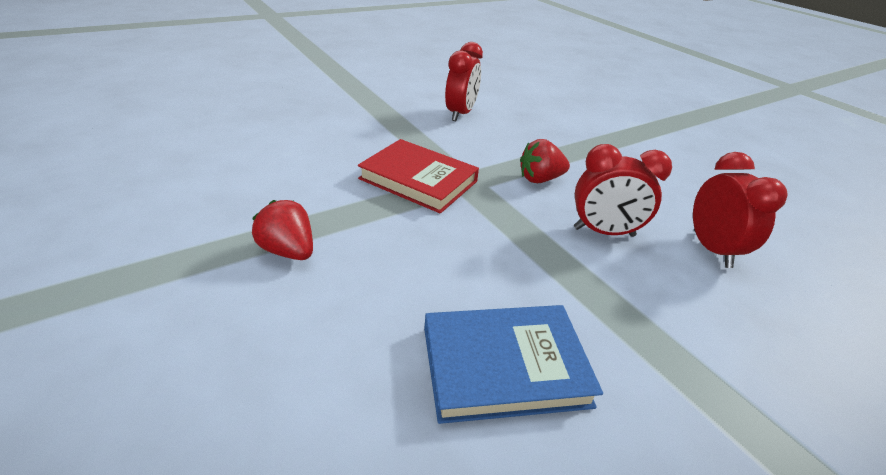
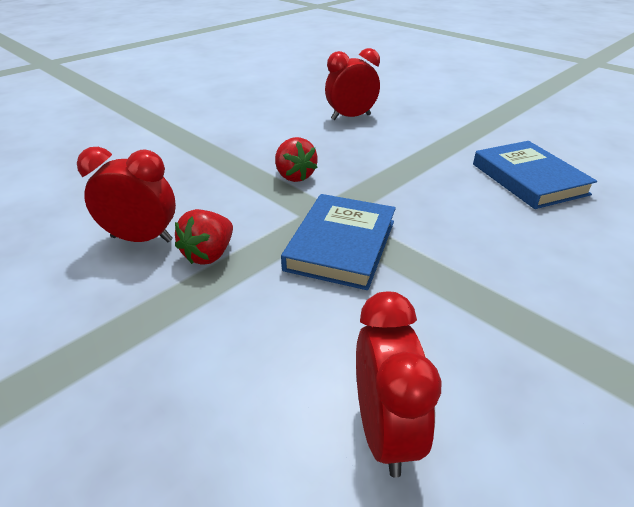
camera: 100 degrees left, 0 degrees up
red strawberry [252,200,313,260] -> red strawberry moved to [175,209,233,265]
red book [358,139,479,214] -> blue book [281,194,396,290]
red clock [574,144,672,237] -> red clock moved to [356,292,441,478]

